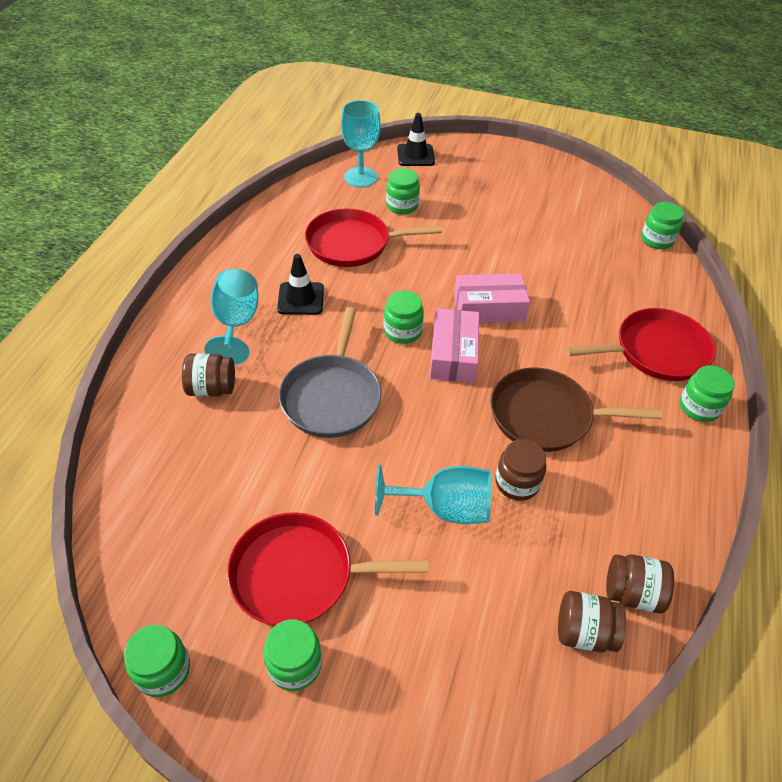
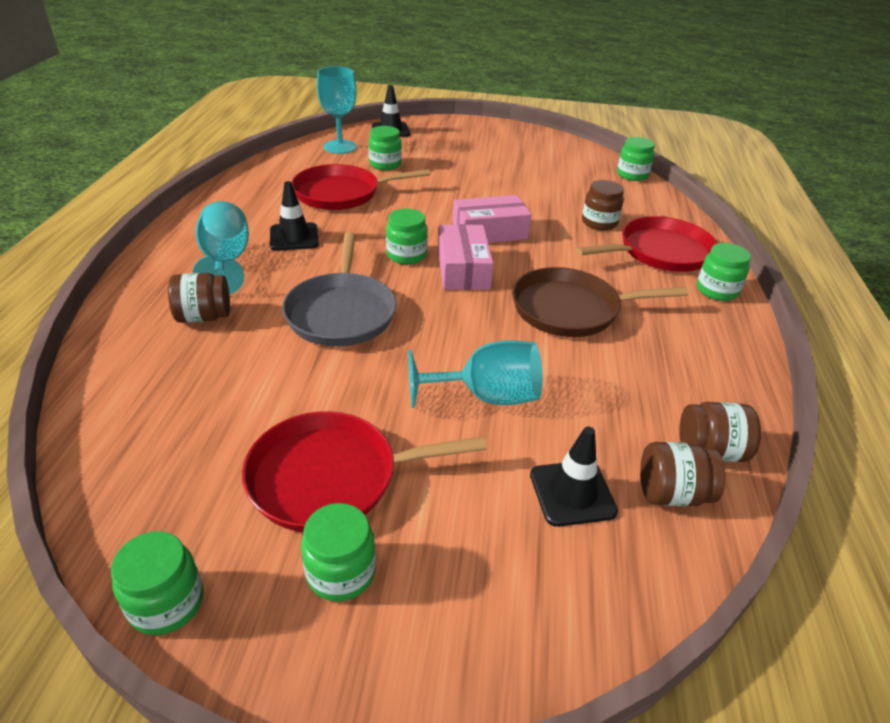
camera: 10 degrees left, 10 degrees down
brown jar [495,439,546,501] -> brown jar moved to [582,180,624,230]
none -> black traffic cone [530,427,618,527]

